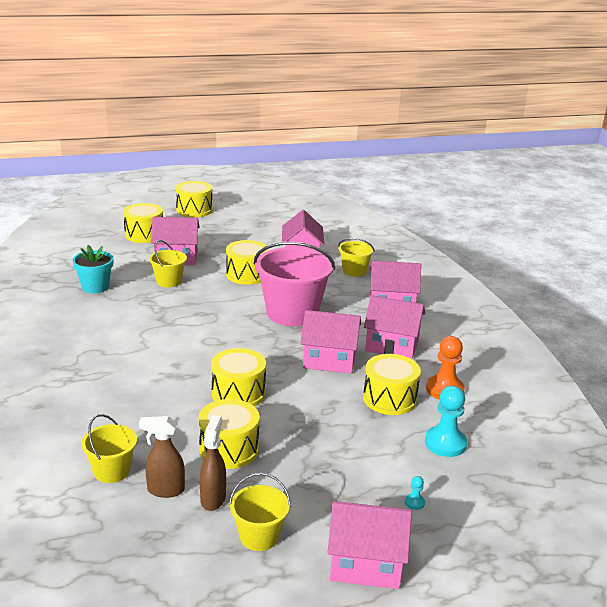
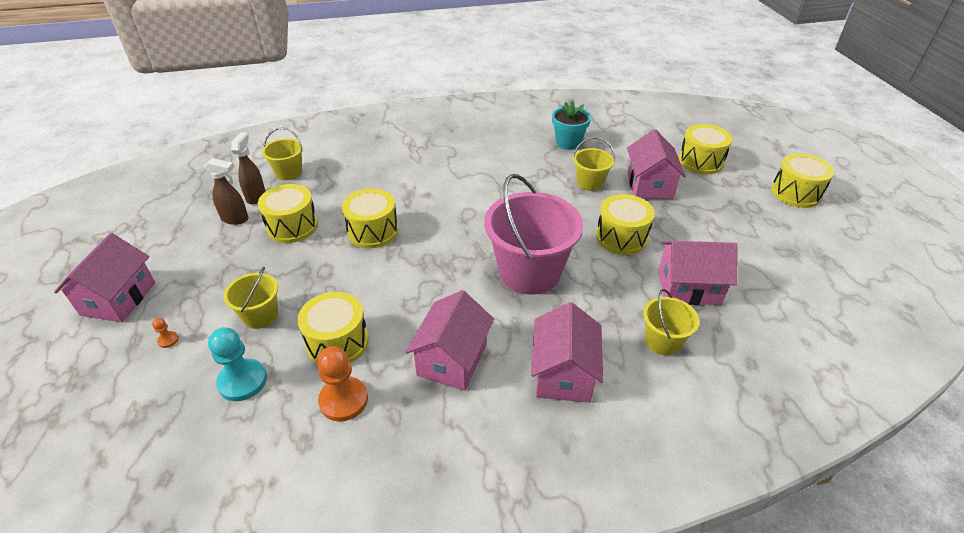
camera: 95 degrees right, 15 degrees up
yellow bucket [229,473,291,551] -> yellow bucket moved to [223,267,278,329]
pink house [300,310,361,374] -> none
turquoise pawn [405,476,425,510] -> orange pawn [152,318,179,348]

